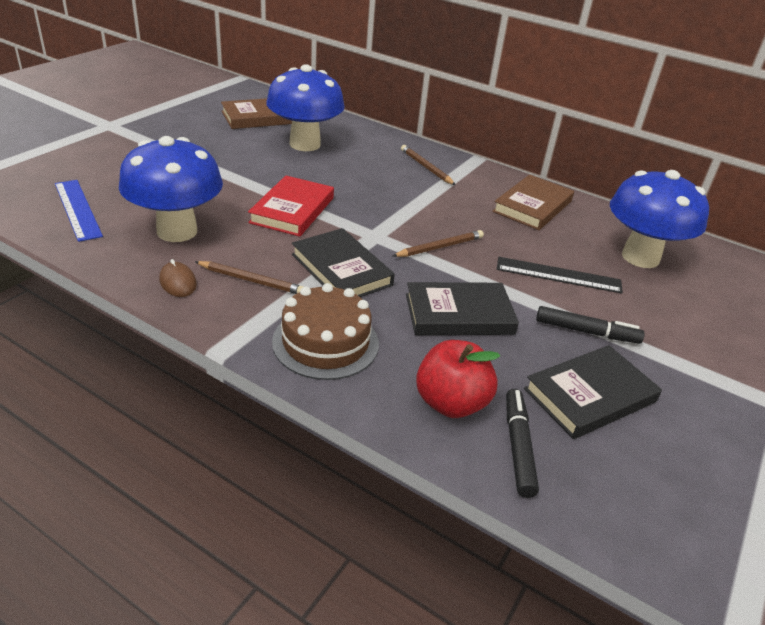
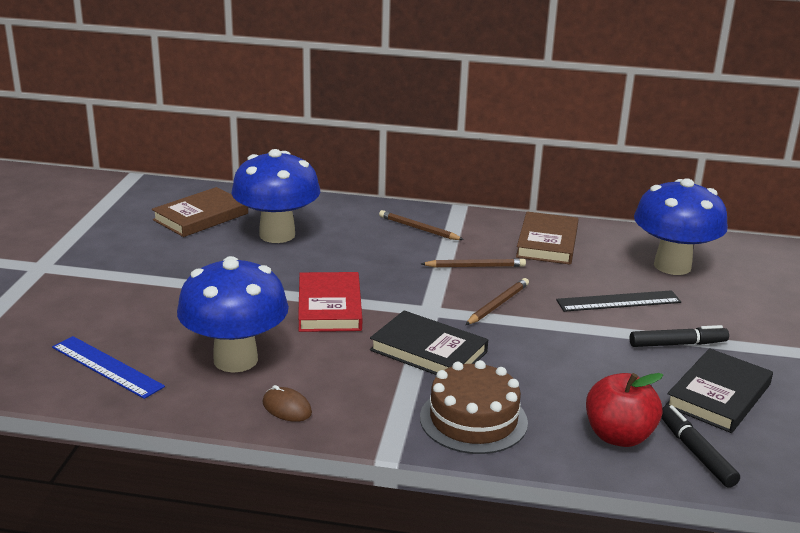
camera: 20 degrees left, 10 degrees down
brown pencil [195,261,304,294] -> brown pencil moved to [421,258,526,268]
black book [406,282,519,335] -> none

